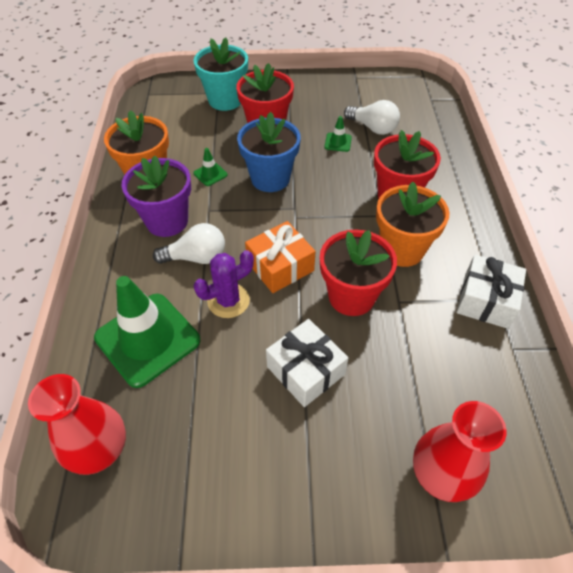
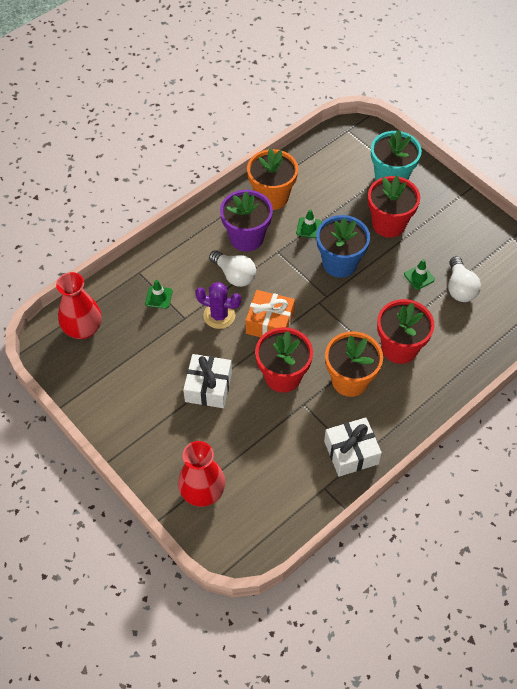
camera: 50 degrees right, 5 degrees up
green traffic cone [94,276,200,388] -> green traffic cone [145,280,173,309], size x0.42

